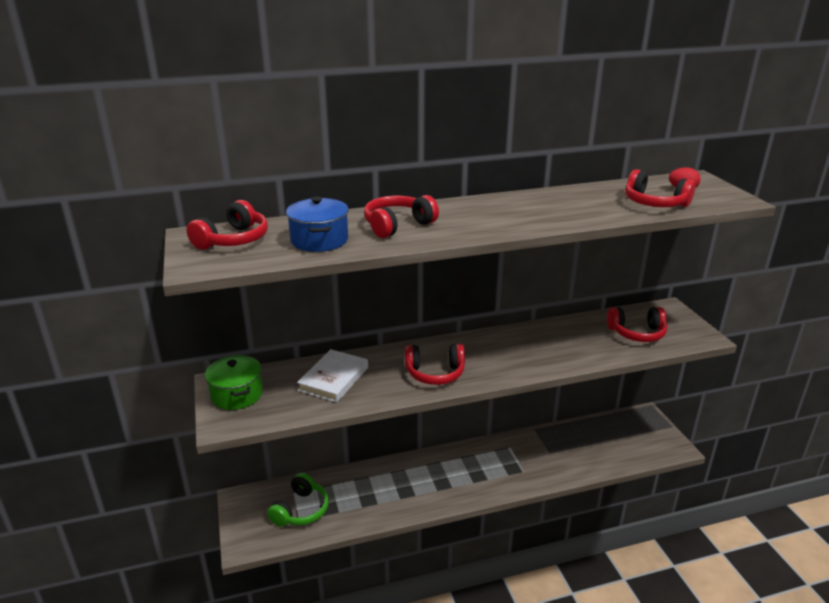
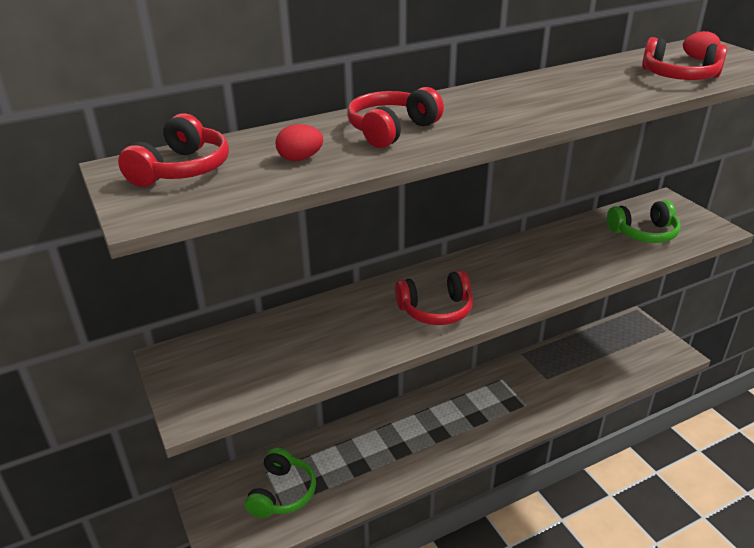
camera: 10 degrees left, 5 degrees up
green pot [205,355,263,410] -> none
blue pot [286,197,349,252] -> red egg [275,124,323,161]
white book [297,349,368,402] -> none
red headphones [607,307,667,342] -> green headphones [607,200,681,243]

